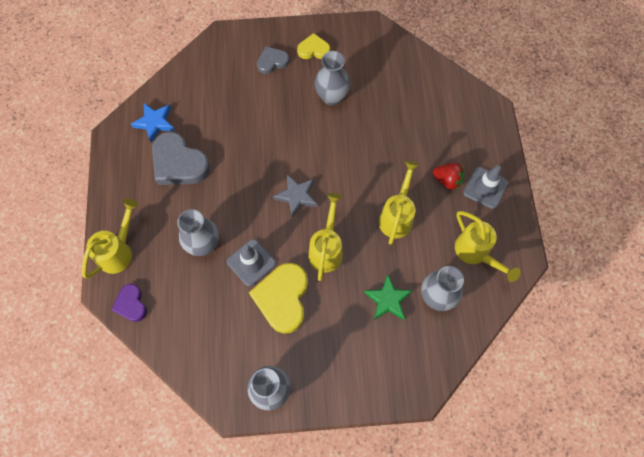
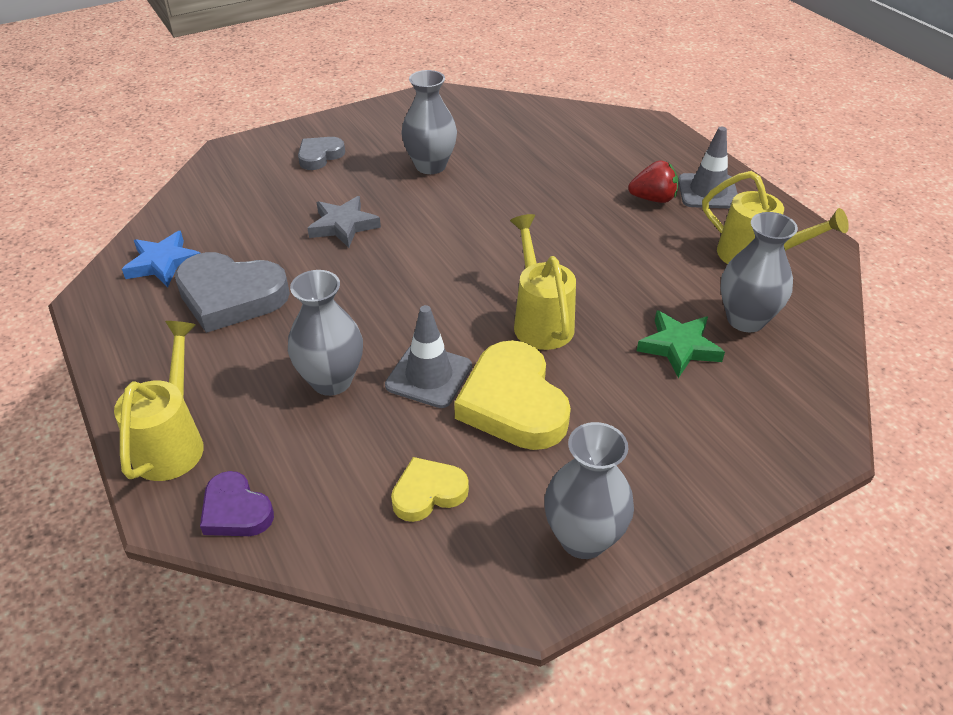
camera: 25 degrees left, 25 degrees down
grey star [273,175,317,217] -> grey star moved to [308,196,381,248]
yellow heart [297,33,330,59] -> yellow heart moved to [391,457,469,522]
yellow watering can [379,161,419,245] -> none

